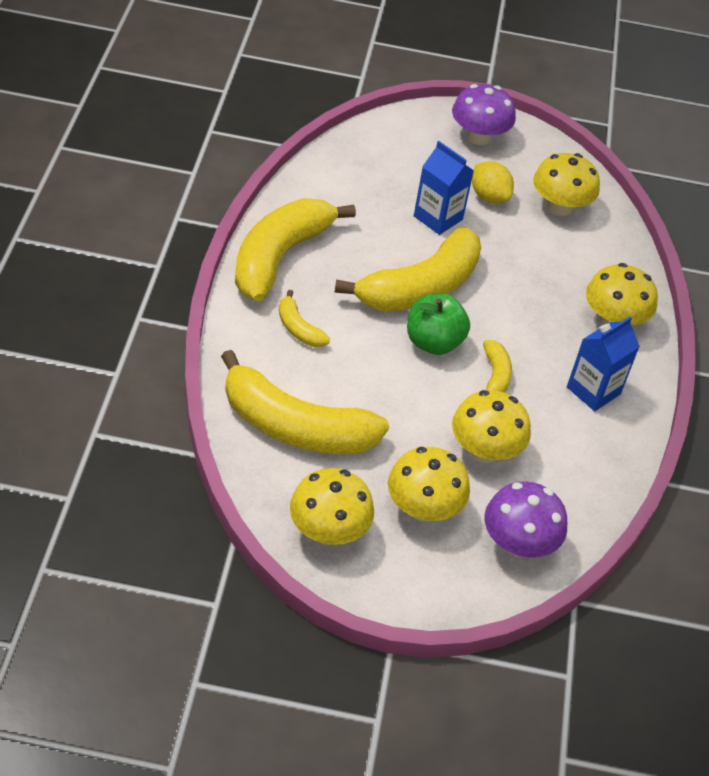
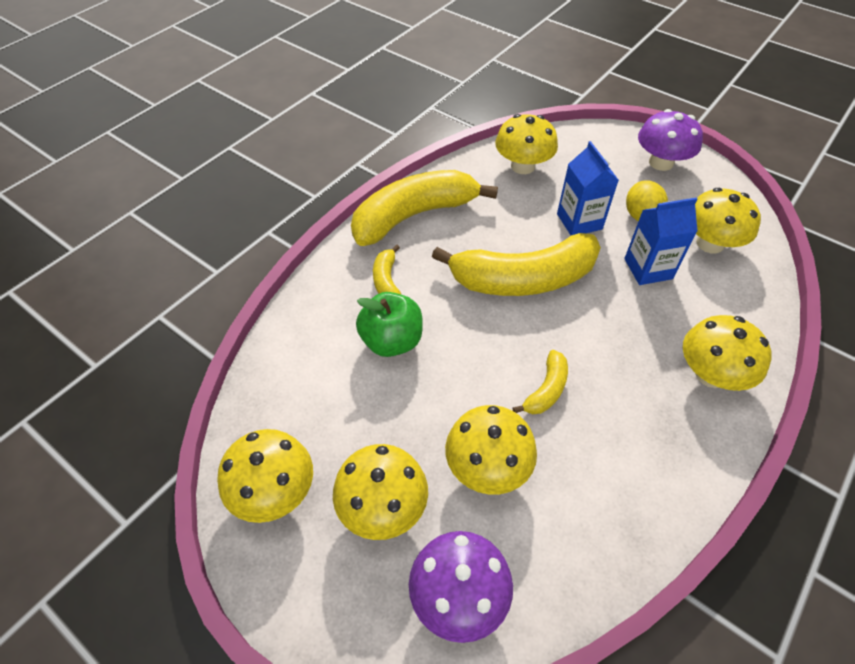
camera: 35 degrees right, 5 degrees up
yellow banana [221,350,389,454] -> none
green apple [407,293,470,355] -> green apple moved to [356,292,423,357]
blue carton [567,316,640,411] -> blue carton moved to [624,197,698,285]
none -> yellow mushroom [495,114,558,174]

